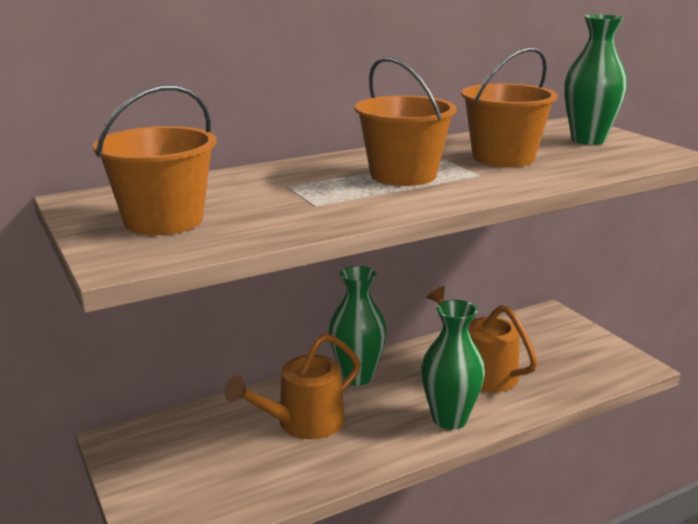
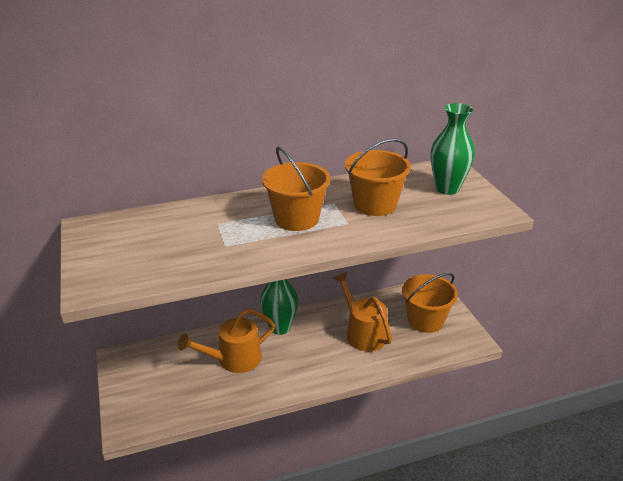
camera: 10 degrees right, 10 degrees up
orange bucket [93,85,217,235] -> orange bucket moved to [402,273,458,333]
green vase [421,300,485,430] -> none

